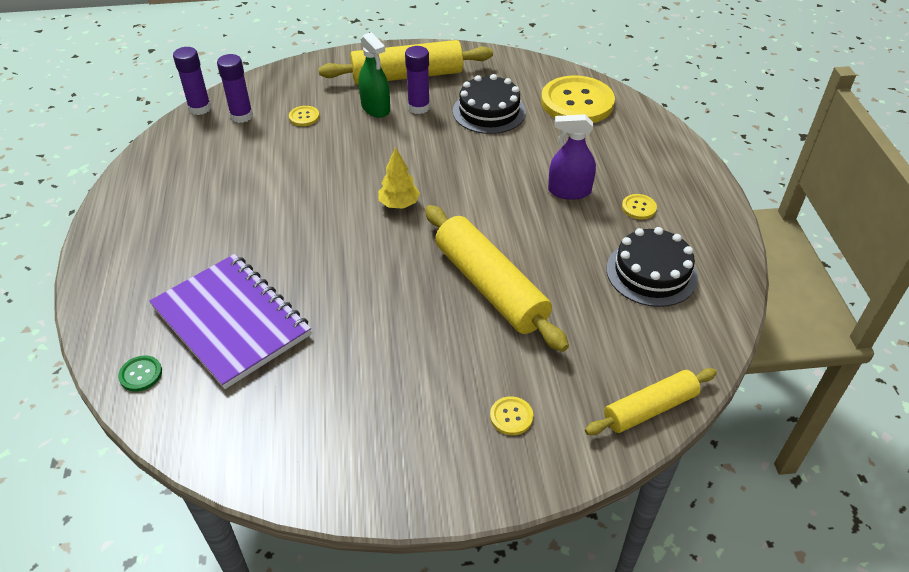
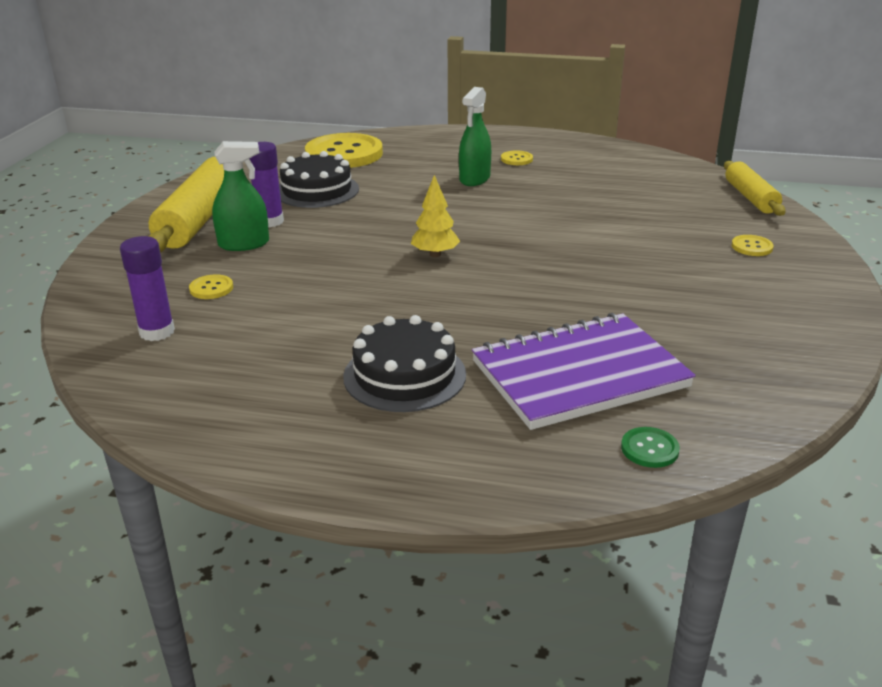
camera: 70 degrees left, 15 degrees down
purple glue stick [173,47,211,115] -> none
yellow rolling pin [425,205,569,352] -> none
purple spray bottle [548,114,596,200] -> green spray bottle [459,87,491,186]
black cake [607,227,698,307] -> black cake moved to [343,315,466,412]

